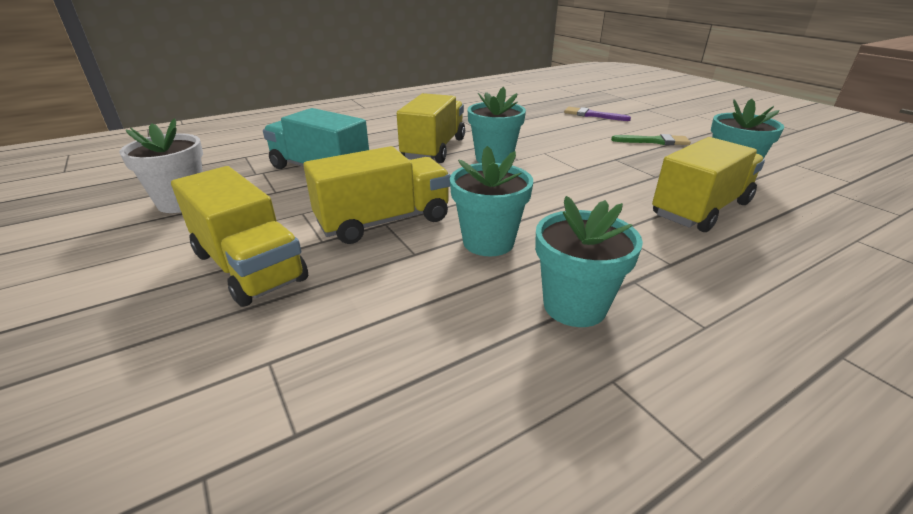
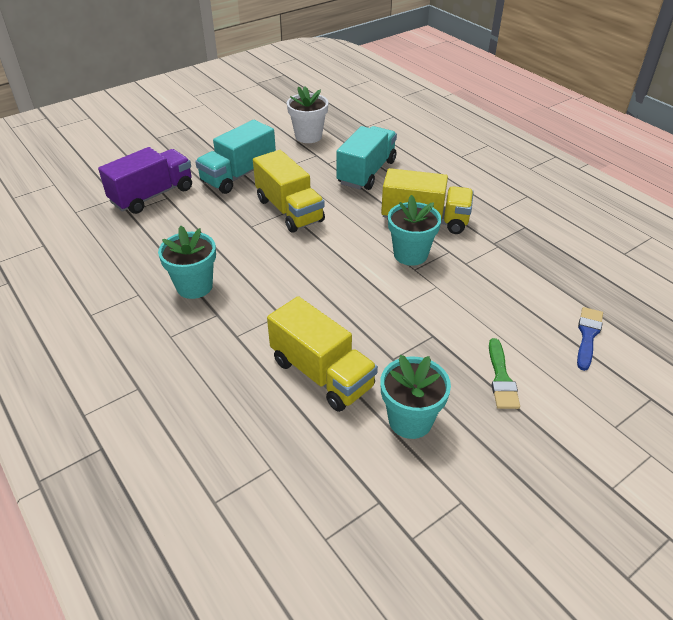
camera: 85 degrees right, 10 degrees up
yellow truck [171,166,308,307] -> turquoise truck [195,120,276,194]
turquoise flower pot [450,146,533,256] -> none
purple brush [564,107,631,121] -> blue brush [577,307,603,371]
none -> purple truck [98,147,192,214]

